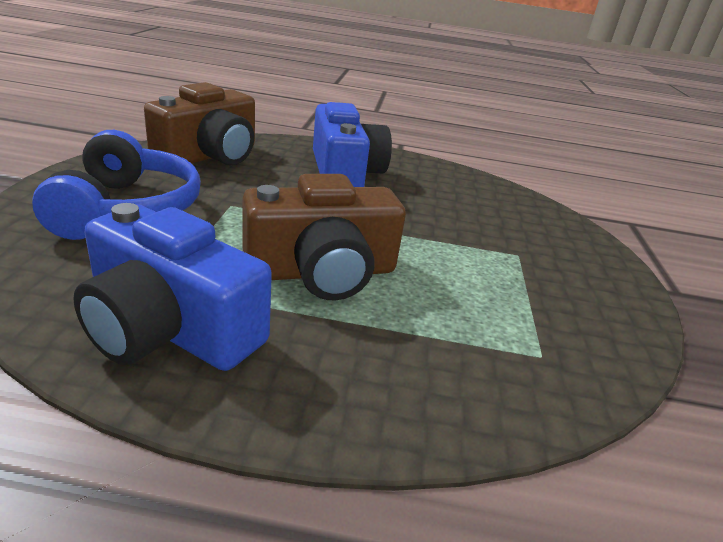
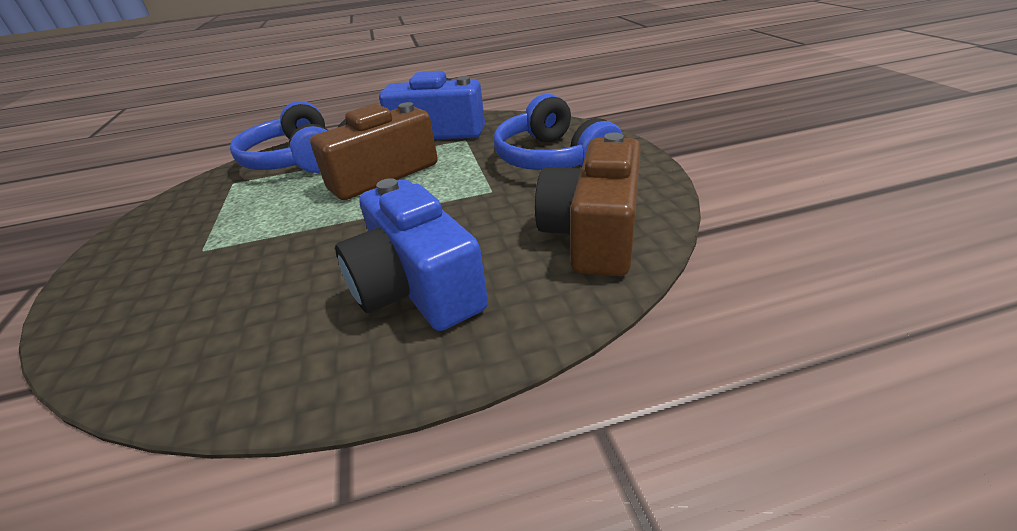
camera: 165 degrees right, 5 degrees up
none -> blue headphones [230,101,328,173]

